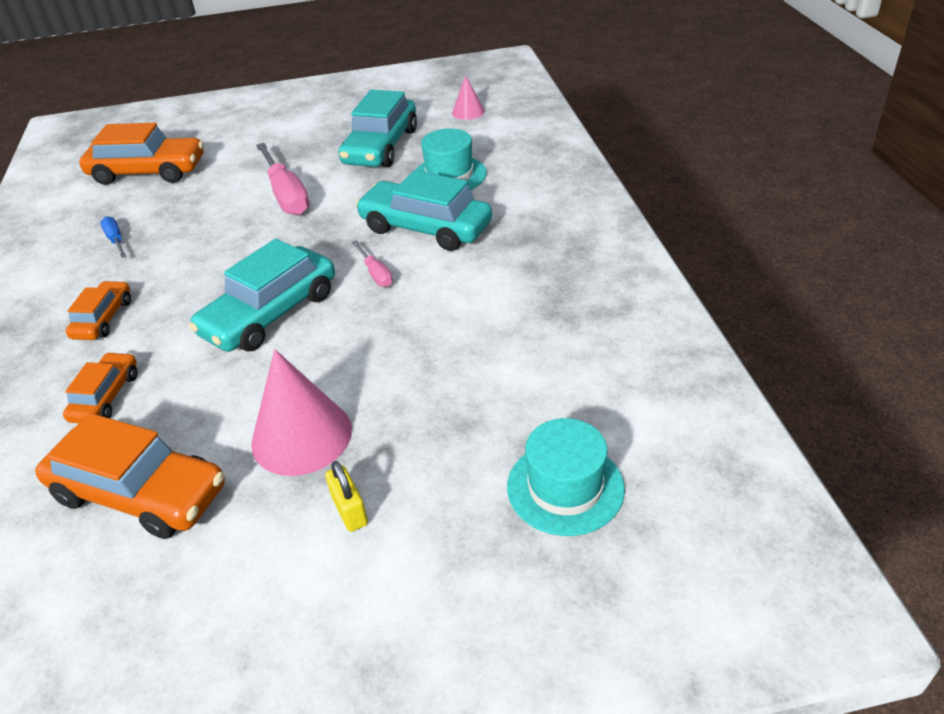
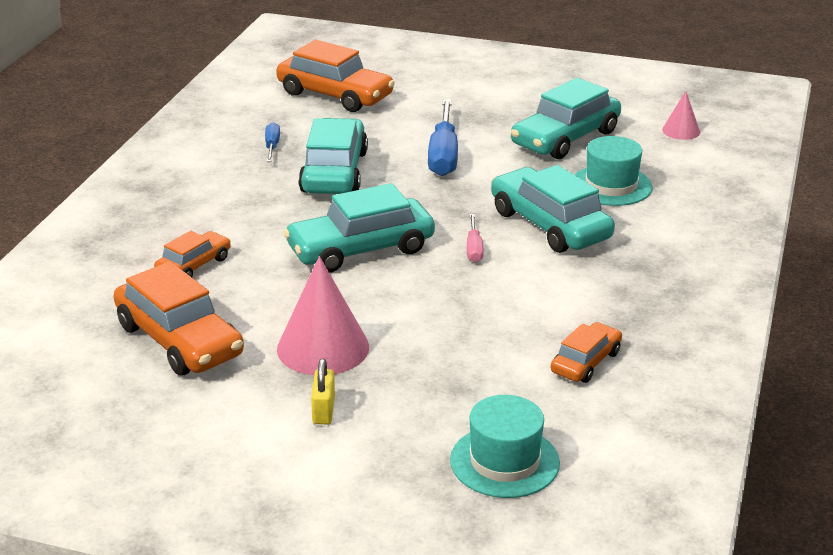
camera: 25 degrees right, 10 degrees down
orange car [65,281,131,340] -> orange car moved to [551,322,622,383]
pink screwdriver [256,143,310,215] -> blue screwdriver [428,99,458,176]
none -> turquoise car [298,118,368,194]

